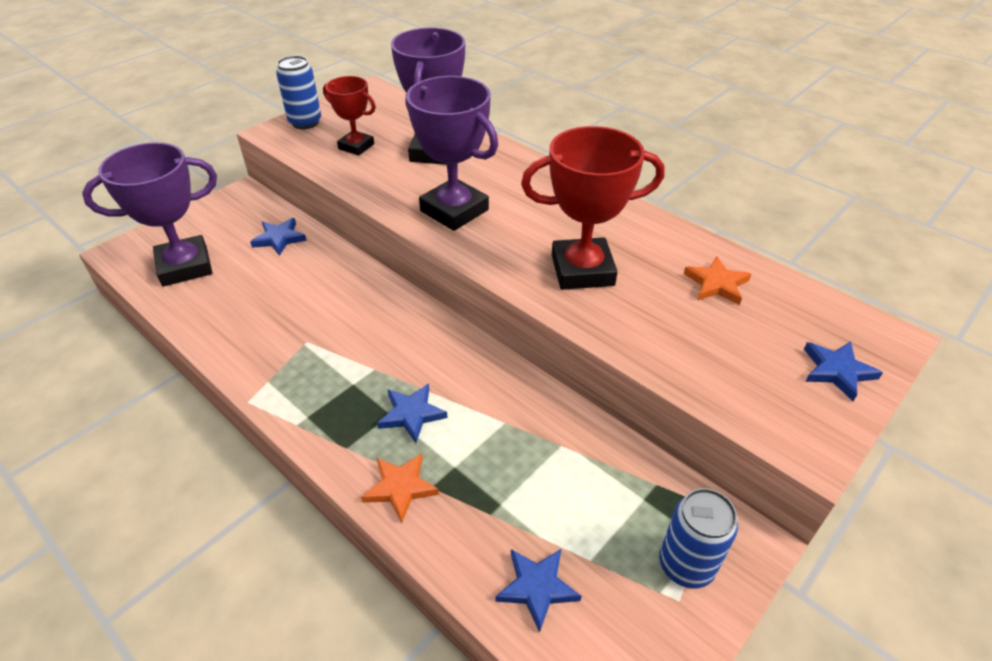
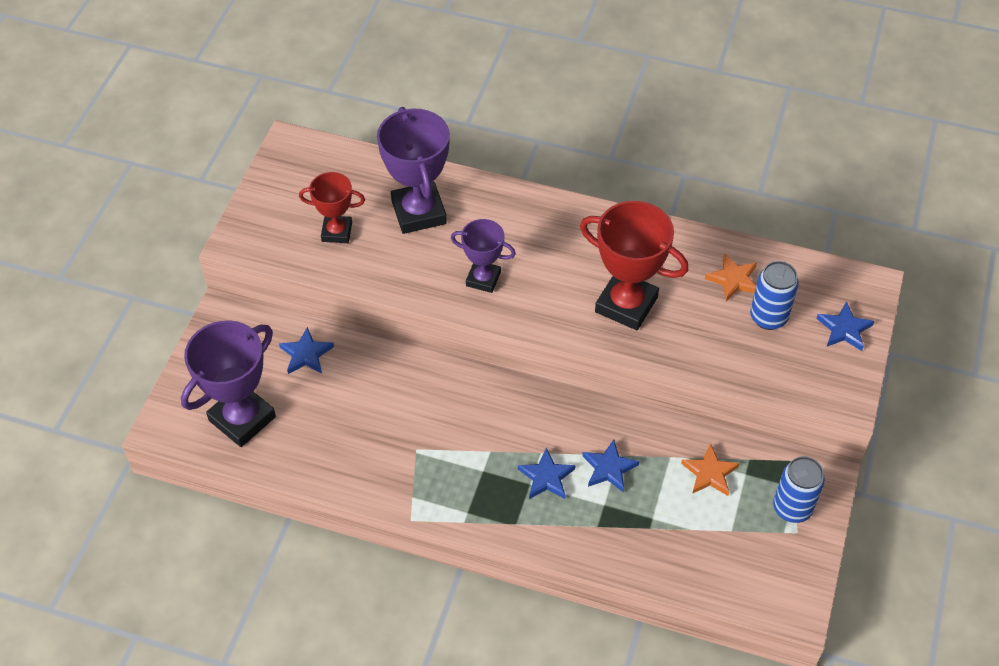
camera: 25 degrees left, 10 degrees up
blue can [276,56,321,129] -> blue can moved to [750,261,799,330]
orange star [361,453,439,523] -> orange star moved to [681,443,740,496]
purple trophy [406,76,498,231] -> purple trophy [451,219,516,293], size x0.59
blue star [495,549,582,633] -> blue star moved to [582,440,640,493]
red trophy [521,126,665,290] -> red trophy turned 60 degrees clockwise [580,201,689,330]

